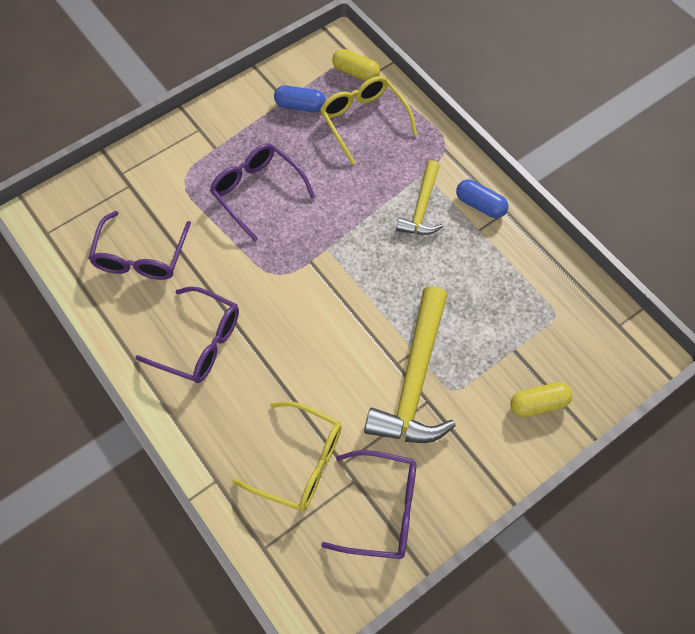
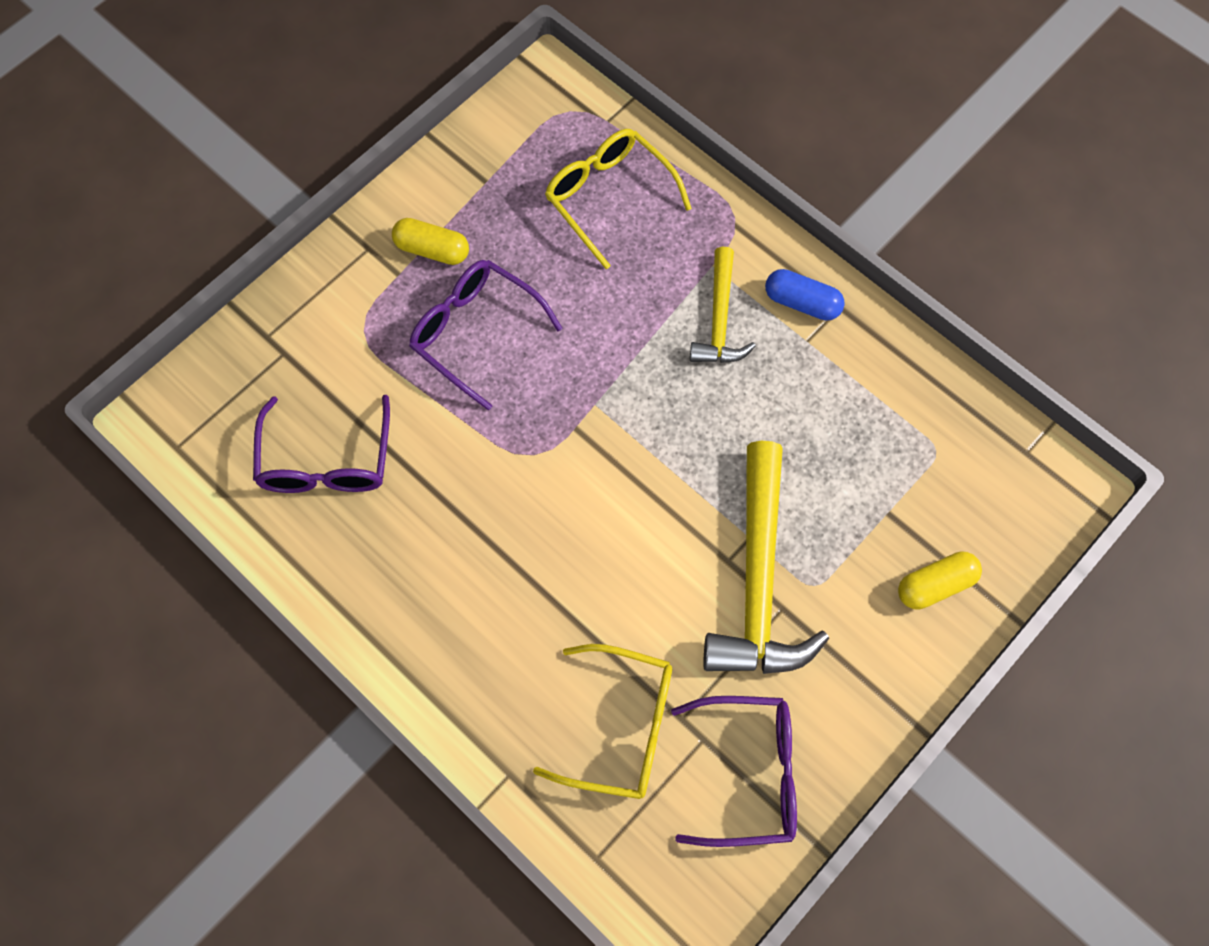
camera: 10 degrees left, 5 degrees up
purple glasses [135,287,239,383] -> none
blue capsule [274,85,326,112] -> none
yellow capsule [332,49,380,81] -> yellow capsule moved to [392,218,469,265]

